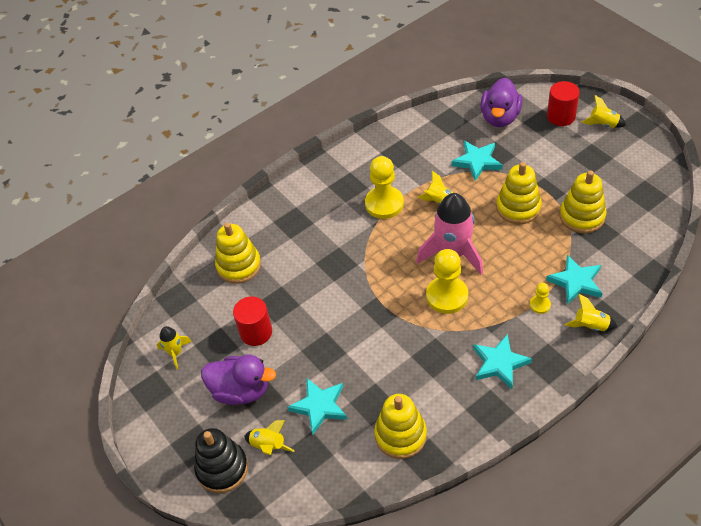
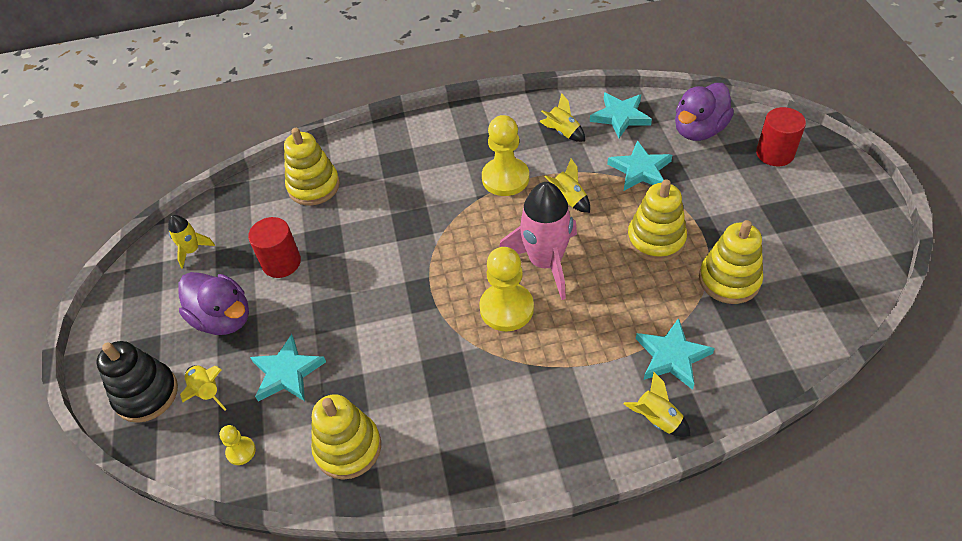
camera: 25 degrees right, 0 degrees up
turquoise star [473,334,532,389] -> turquoise star moved to [590,93,652,138]
yellow pawn [530,283,551,314] -> yellow pawn moved to [219,425,256,465]
yellow rocket [581,95,626,128] -> yellow rocket moved to [539,93,585,142]

